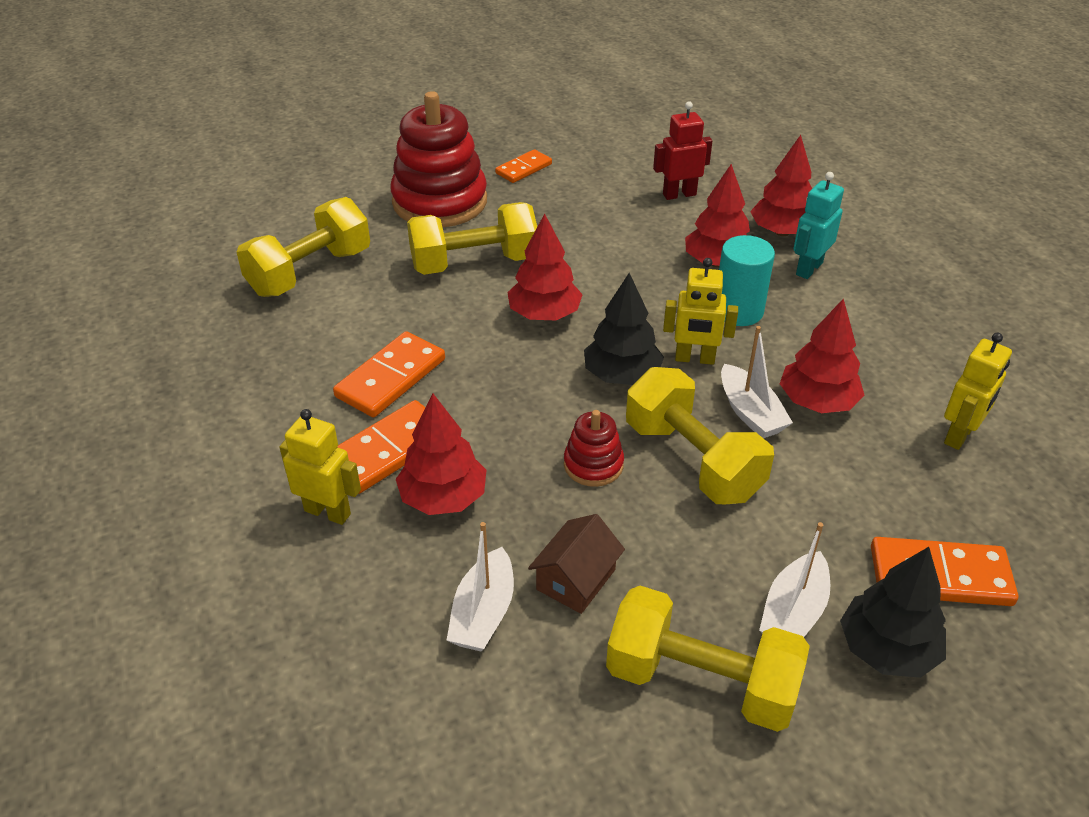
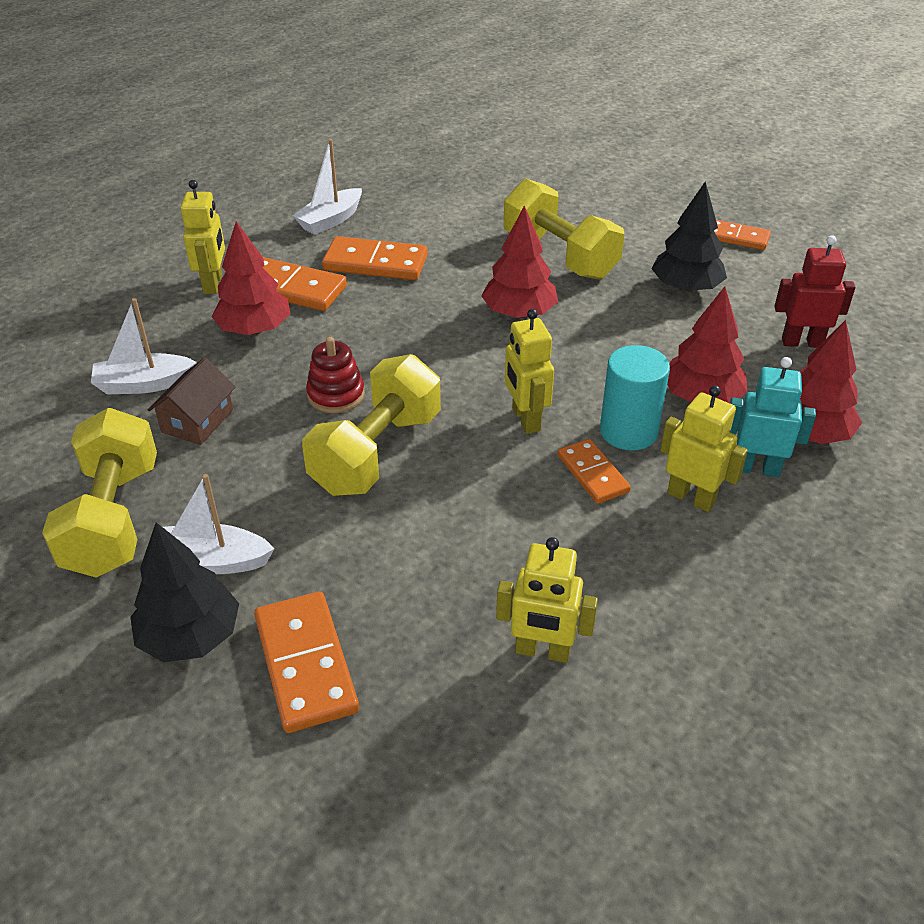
camera: 65 degrees right, 0 degrees up
yellow dumbbell [237,197,370,297] -> none
red stacking toy [390,91,487,227] -> none
brown house [528,514,625,614] -> brown house turned 75 degrees counterclockwise [148,357,236,445]
black tree [584,273,664,385] -> black tree moved to [652,181,727,293]
red robot [653,101,712,200] -> red robot turned 45 degrees counterclockwise [774,235,855,347]
white boat [721,326,793,438] -> white boat moved to [292,139,362,235]
red tree [780,298,865,413] -> none
none -> orange domino [558,439,631,504]
none -> yellow robot [660,385,748,512]

